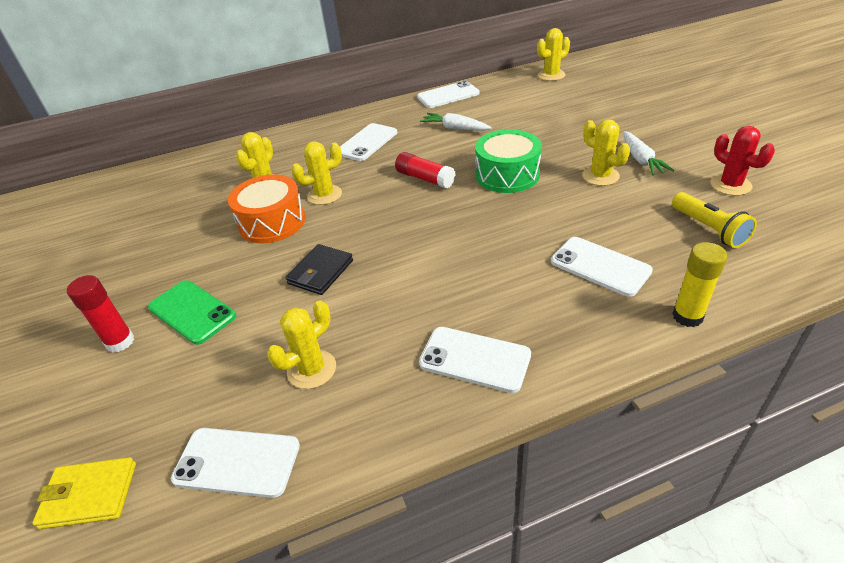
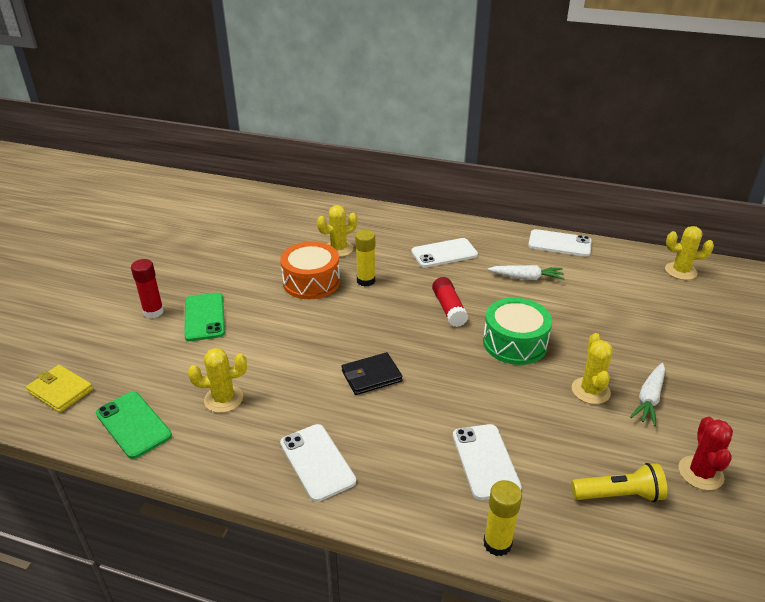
camera: 35 degrees right, 5 degrees down
white phone [171,428,300,498] -> green phone [96,392,172,459]
black wallet [286,244,353,295] -> black wallet moved to [341,352,402,395]
yellow cactus [291,141,342,205] -> yellow glue stick [355,230,375,286]
white carrot [420,113,492,131] -> white carrot turned 120 degrees clockwise [488,265,565,280]
yellow flashlight [672,192,757,248] -> yellow flashlight turned 105 degrees counterclockwise [571,463,667,502]

